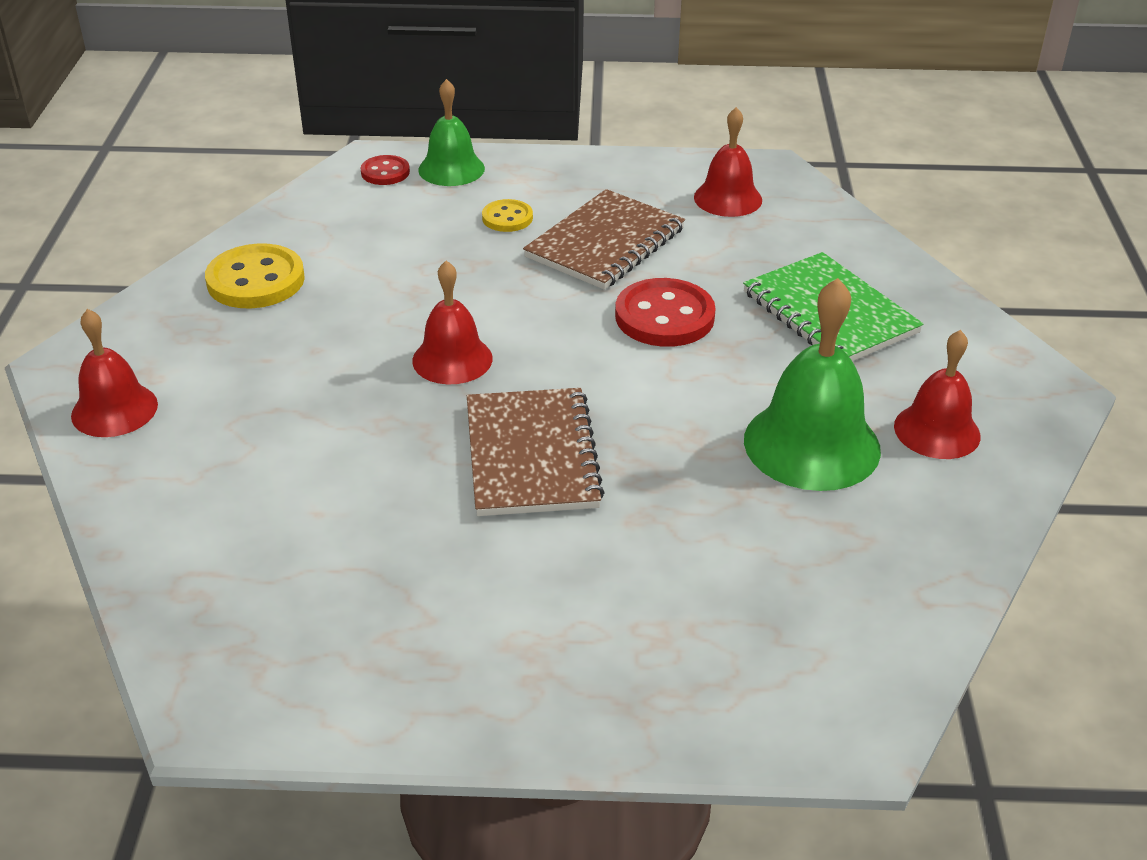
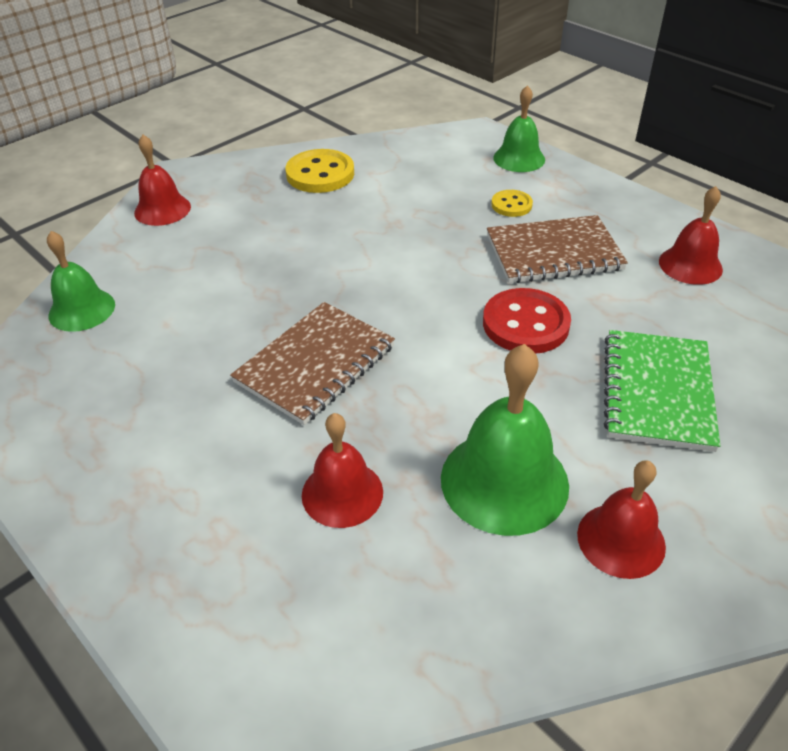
camera: 45 degrees right, 5 degrees up
red button [361,155,410,185] -> none
red bell [412,260,493,384] -> red bell moved to [302,413,383,528]
none -> green bell [47,231,115,332]

